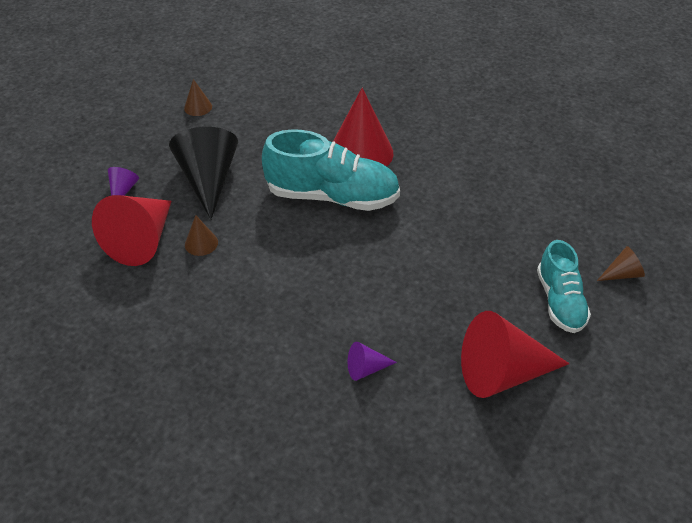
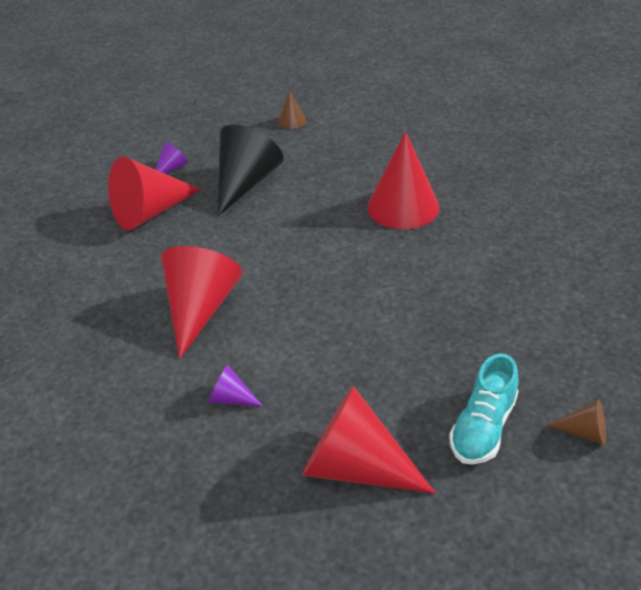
camera: 35 degrees right, 5 degrees down
brown cone [185,215,218,256] -> none
turquoise shoe [262,129,400,211] -> none
none -> red cone [161,246,242,359]

